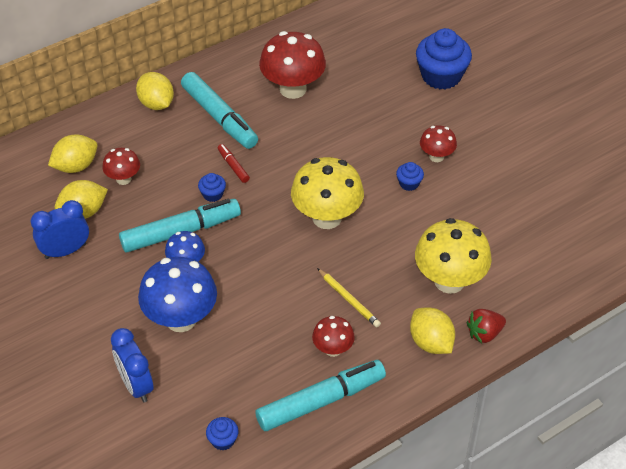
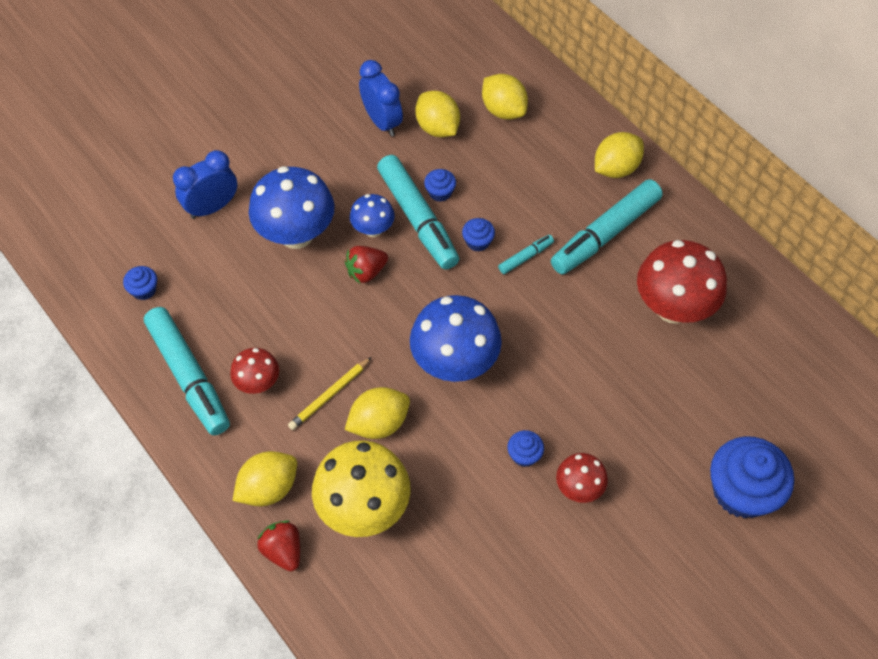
camera: 85 degrees right, 10 degrees up
red mushroom [102,148,140,185] -> none
red marker [218,144,250,183] -> turquoise marker [498,235,554,274]
yellow mushroom [291,157,364,229] -> blue mushroom [410,295,502,382]
none -> red strawberry [345,246,388,284]
none -> yellow lemon [345,387,410,439]
none -> blue cupcake [424,169,456,202]

